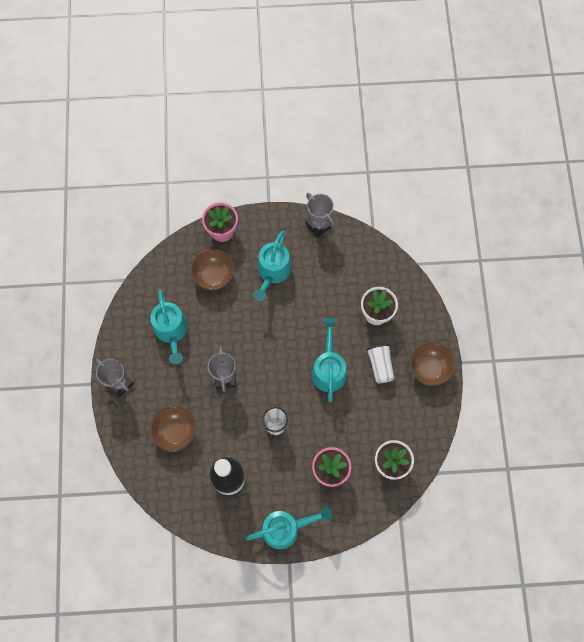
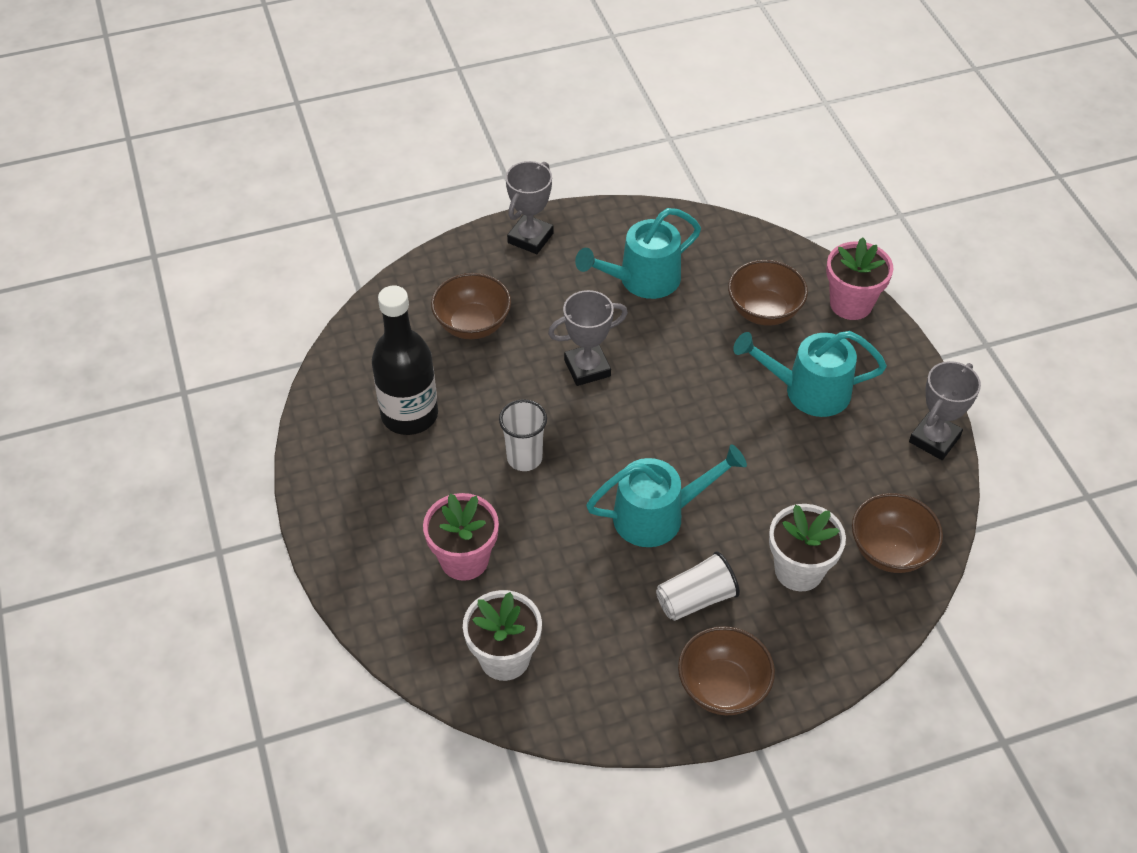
camera: 75 degrees right, 20 degrees down
turquoise watering can [246,506,332,549] -> none
none -> brown bowl [852,493,943,573]

